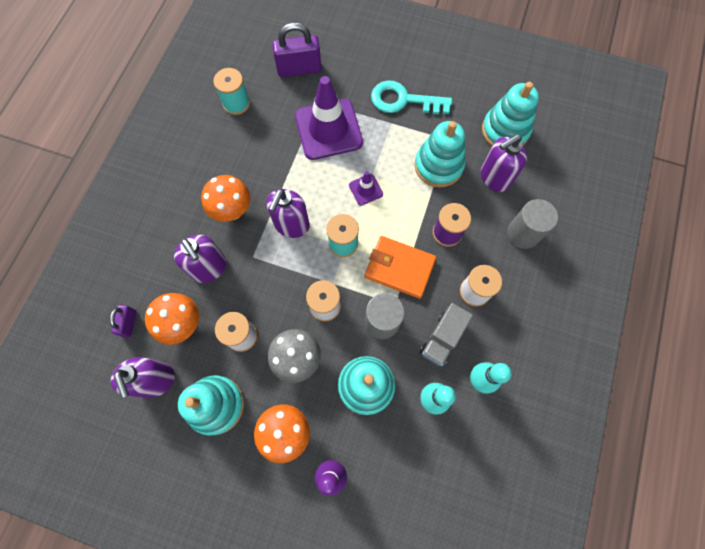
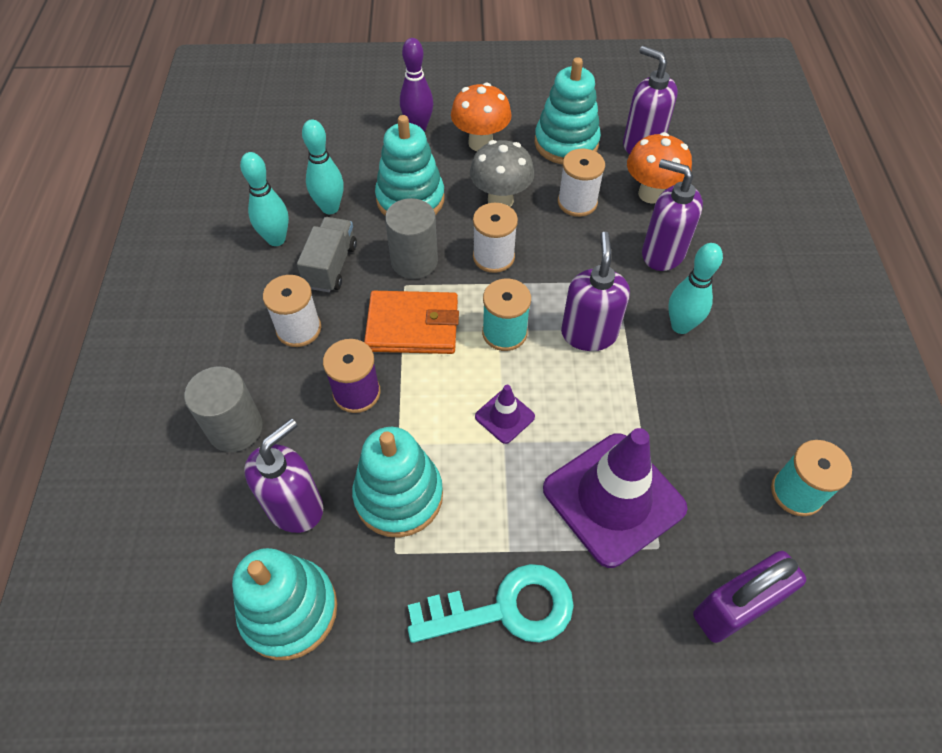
camera: 160 degrees right, 15 degrees down
purple padlock [110,305,137,337] -> none
orange mushroom [201,175,250,222] -> turquoise bowling pin [668,243,723,334]

